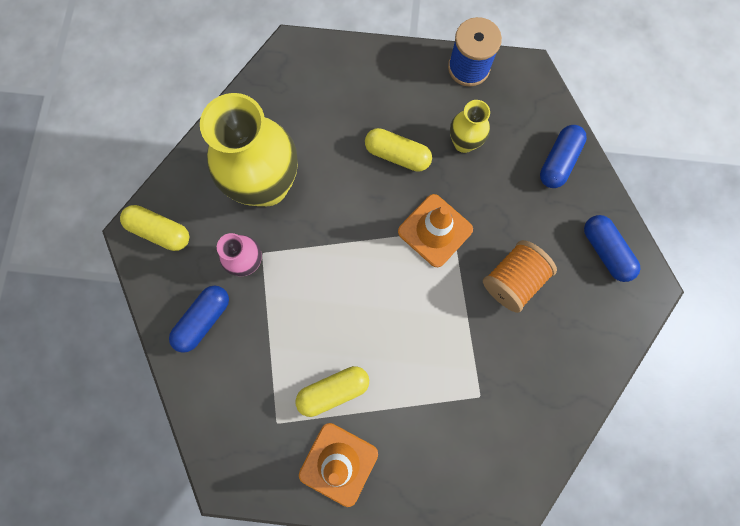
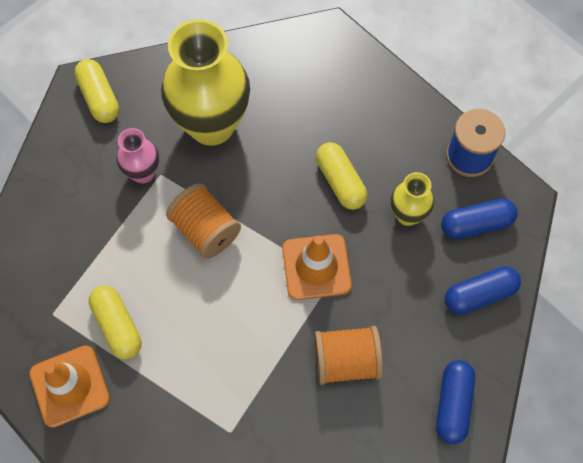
camera: 40 degrees right, 10 degrees down
blue capsule [169,285,229,353] -> blue capsule moved to [441,199,518,239]
yellow capsule [295,366,369,417] -> yellow capsule turned 45 degrees clockwise [89,285,141,359]
none -> orange spool [166,183,241,259]

